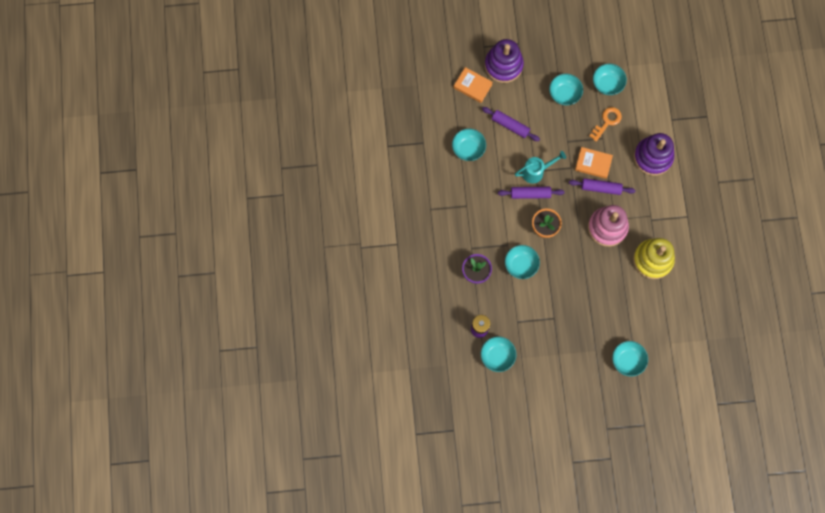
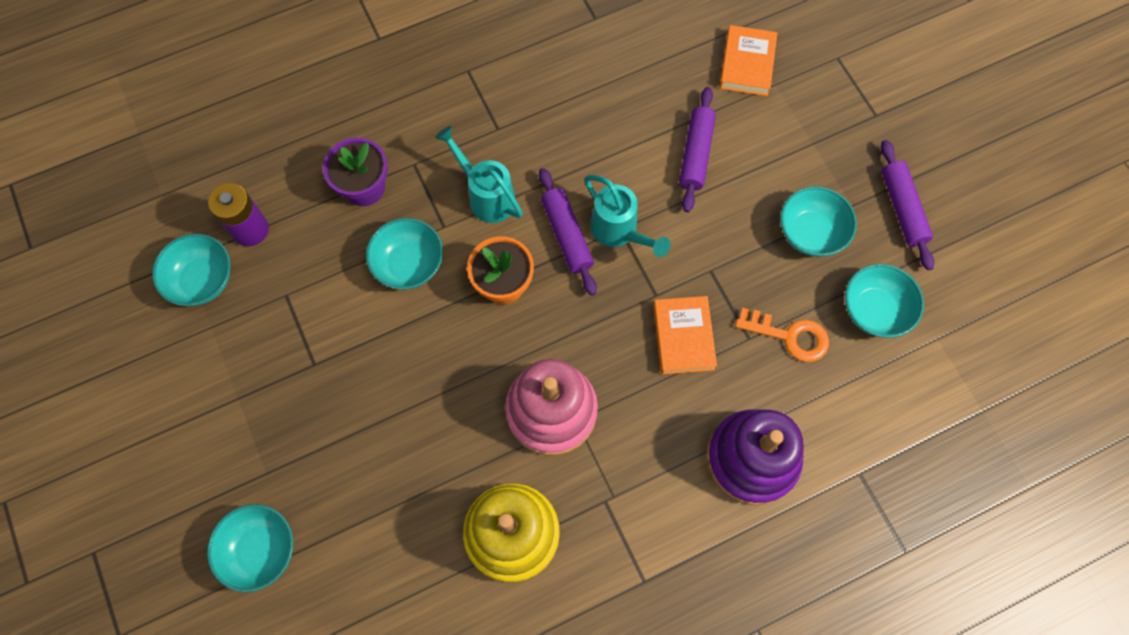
camera: 70 degrees right, 5 degrees down
turquoise bowl [452,129,486,161] -> none
purple stacking toy [485,39,524,83] -> none
purple rolling pin [569,178,635,195] -> purple rolling pin moved to [881,140,934,270]
none -> turquoise watering can [435,126,523,223]

